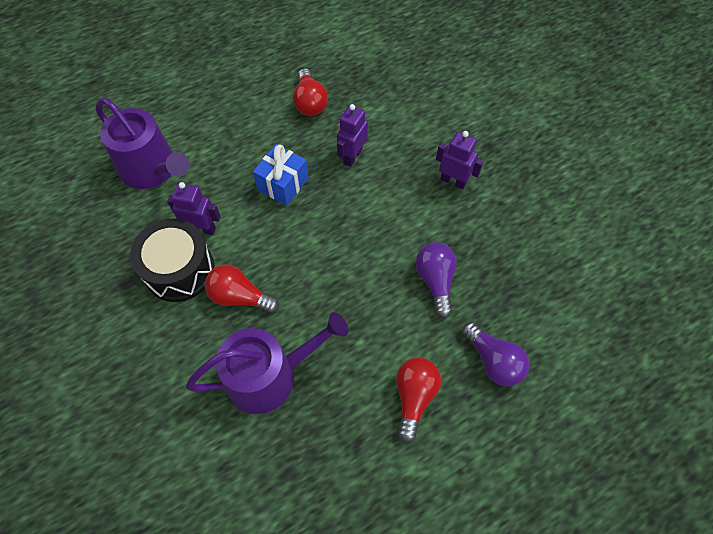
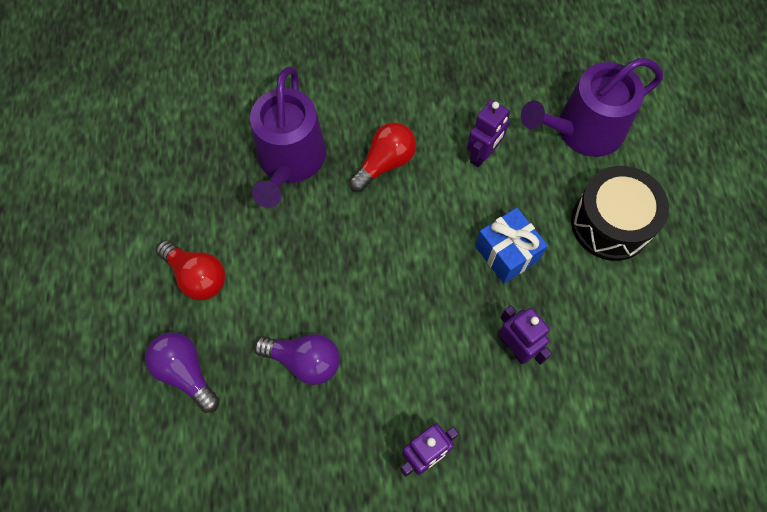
camera: 115 degrees right, 5 degrees up
black drum [130,219,215,302] -> black drum moved to [571,166,669,261]
red light bulb [293,68,328,116] -> none
purple light bulb [462,322,529,386] -> purple light bulb turned 60 degrees clockwise [145,332,220,413]

